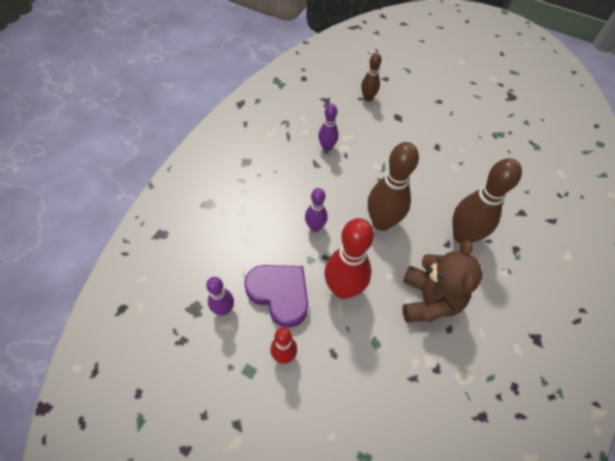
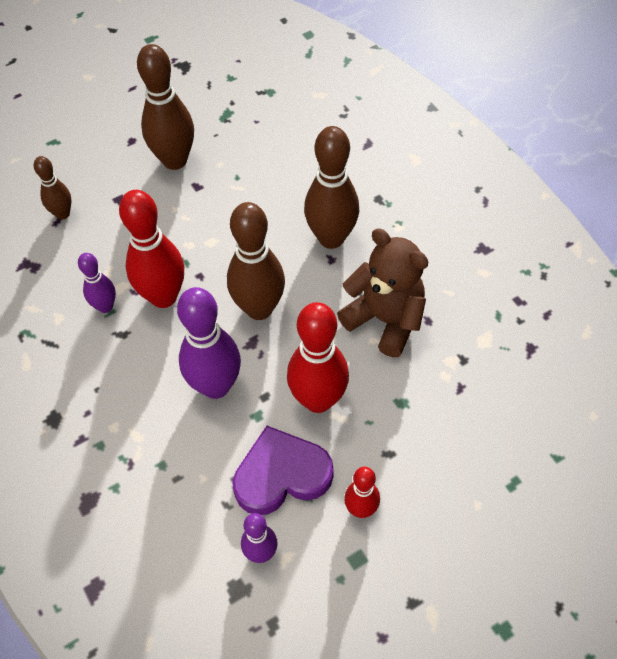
camera: 55 degrees left, 0 degrees up
purple bowling pin [305,188,328,232] -> purple bowling pin [177,287,241,399], size x1.82
none -> red bowling pin [119,190,184,308]
none -> brown bowling pin [137,44,194,170]

